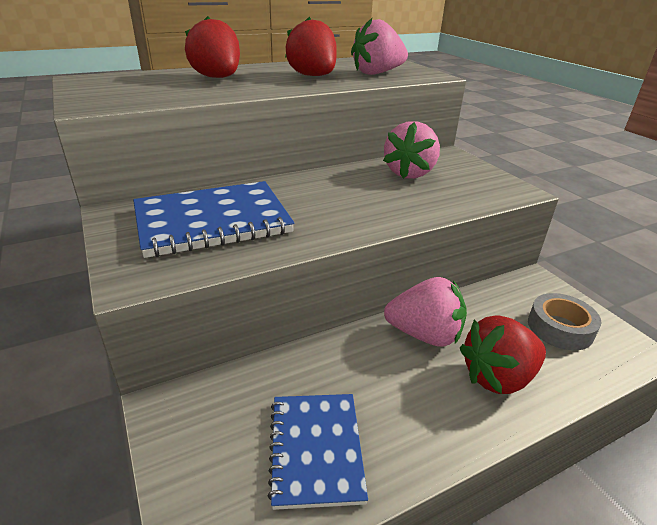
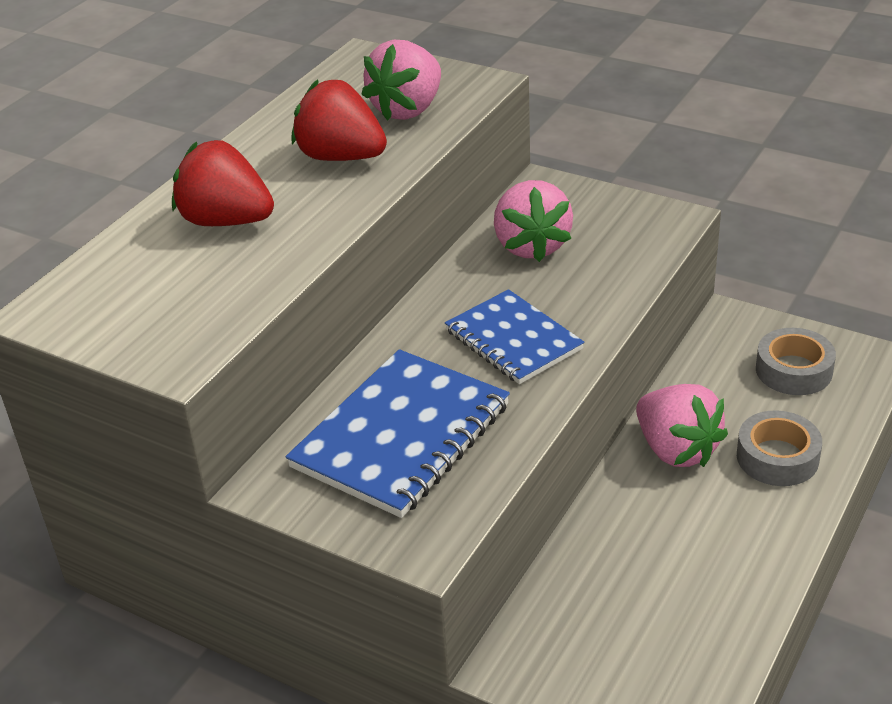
camera: 30 degrees left, 5 degrees up
blue notebook [268,394,368,510] -> blue notebook moved to [445,289,584,384]
pink strawberry [384,277,467,347] -> pink strawberry turned 75 degrees clockwise [636,384,728,467]
red strawberry [460,315,546,394] -> grey tape [737,410,822,486]

